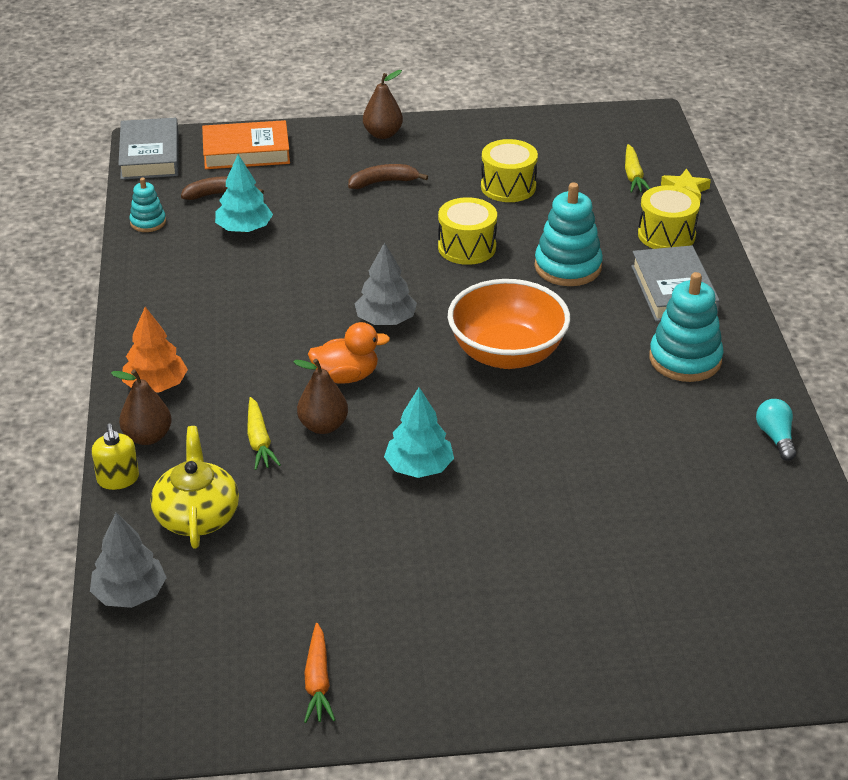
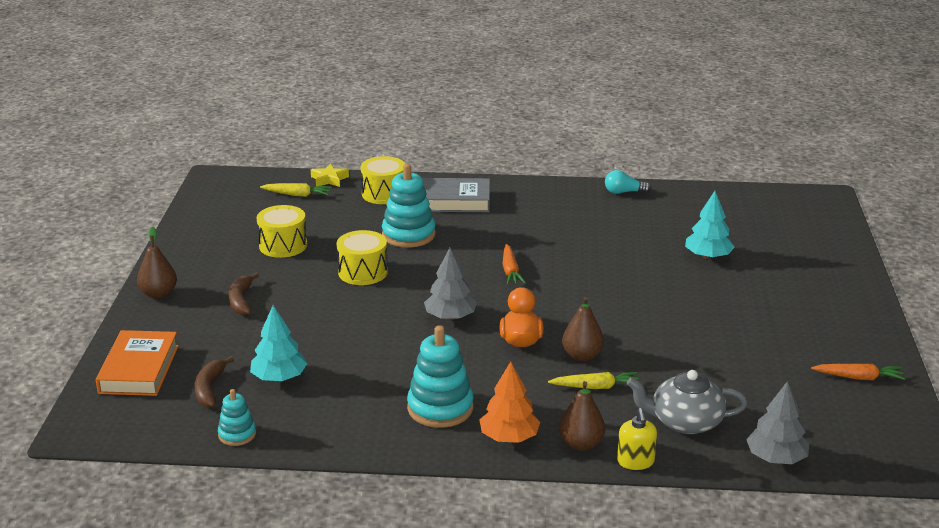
camera: 80 degrees left, 10 degrees down
yellow soap dispenser [92,424,139,490] -> yellow soap dispenser turned 90 degrees clockwise [617,408,657,470]
grey book [118,118,179,180] -> none
yellow teapot [151,426,239,549] -> grey teapot [627,370,747,434]
turquoise tree [384,387,454,478] -> turquoise tree moved to [685,191,735,259]
orange bowl [448,279,570,369] -> orange carrot [503,244,526,285]
turquoise stacking toy [649,272,724,382] -> turquoise stacking toy moved to [407,325,474,428]

